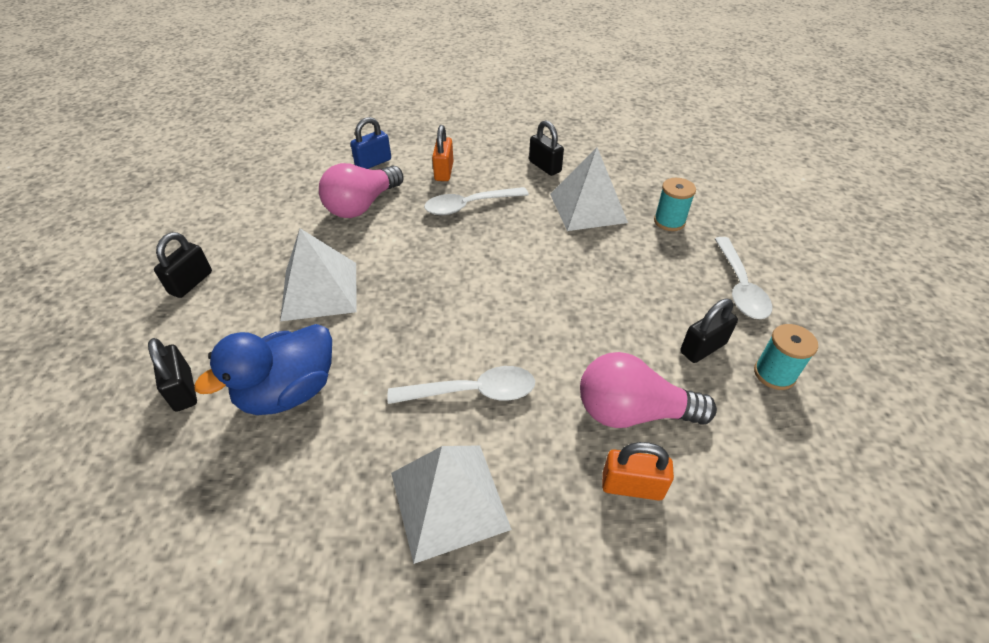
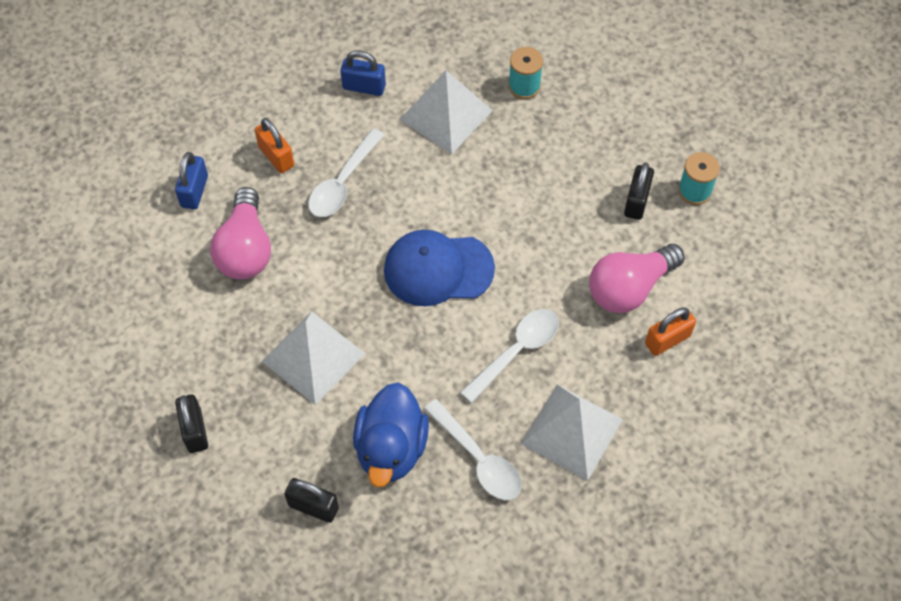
camera: 40 degrees left, 15 degrees up
black padlock [529,120,564,176] -> blue padlock [340,50,386,96]
white spoon [715,237,772,319] -> white spoon moved to [424,399,522,500]
none -> blue cap [384,230,495,306]

